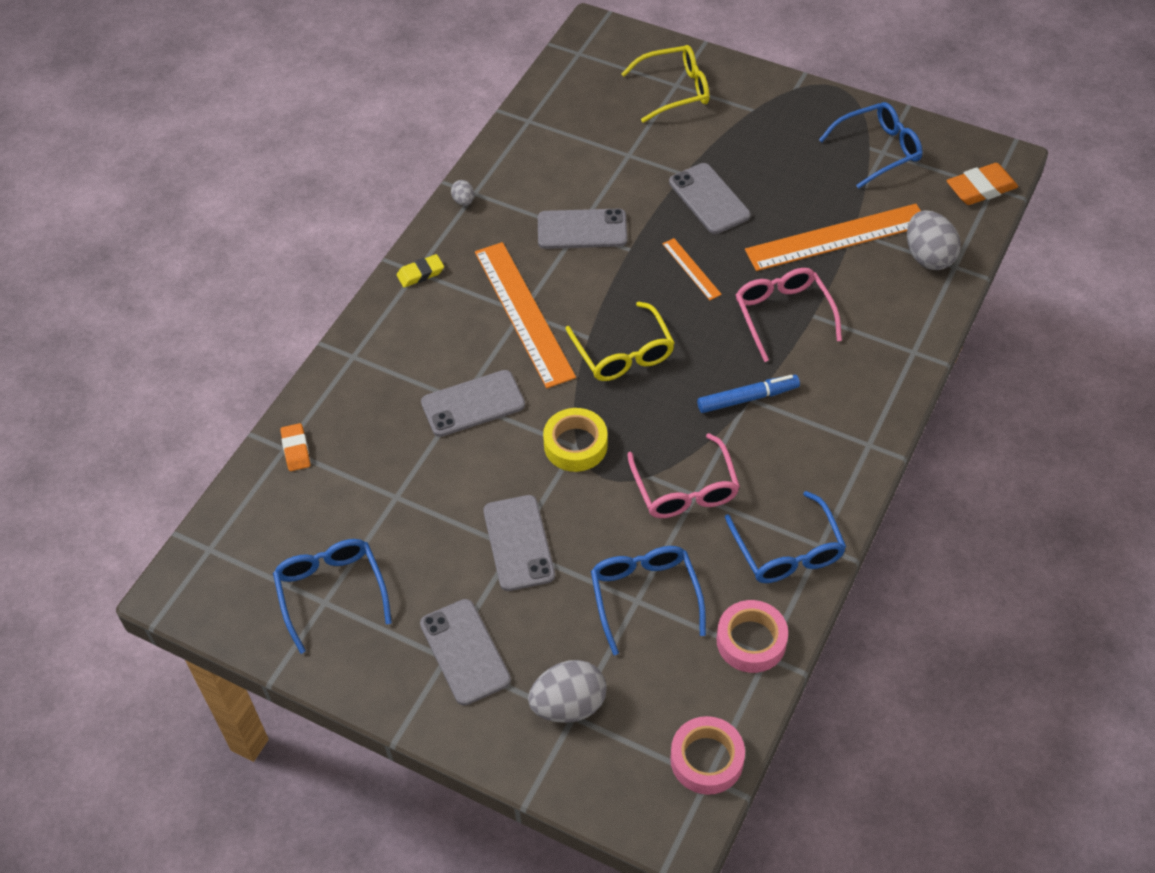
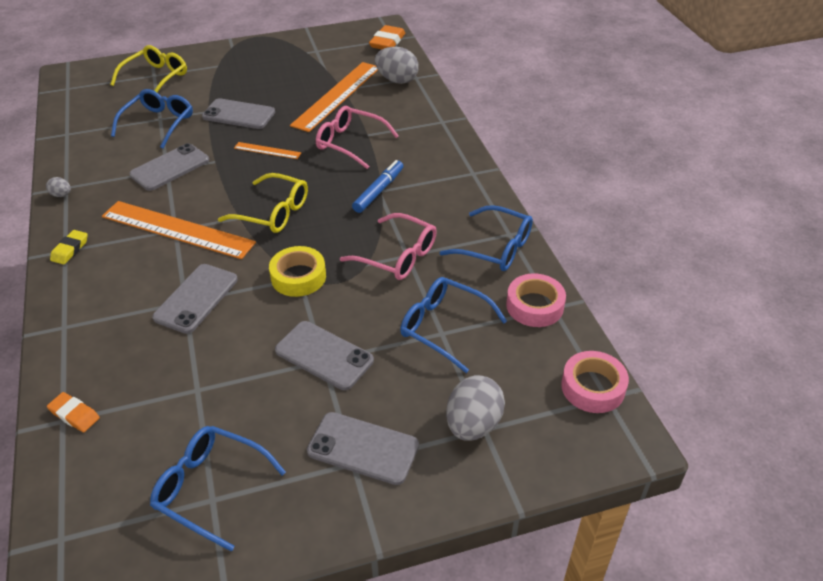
camera: 45 degrees left, 10 degrees down
blue glasses [819,102,923,189] -> blue glasses moved to [111,89,193,149]

